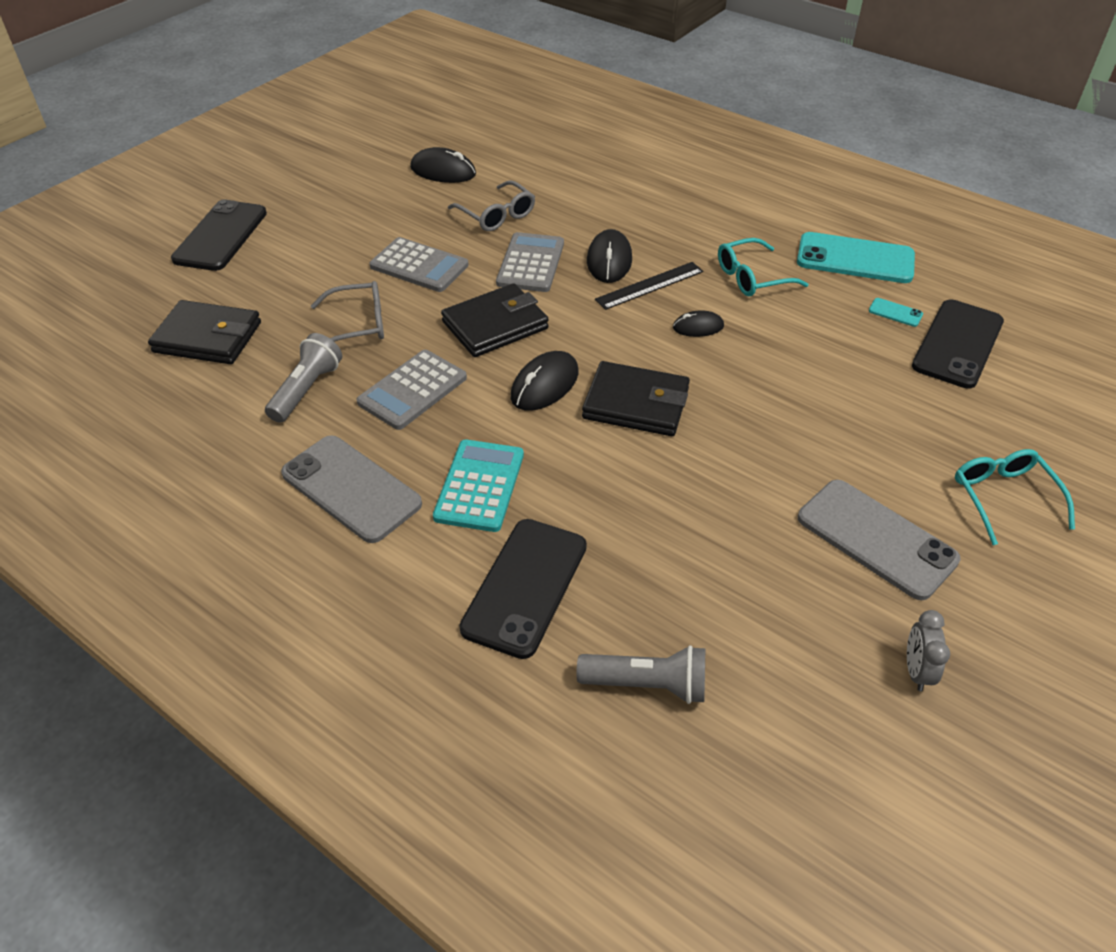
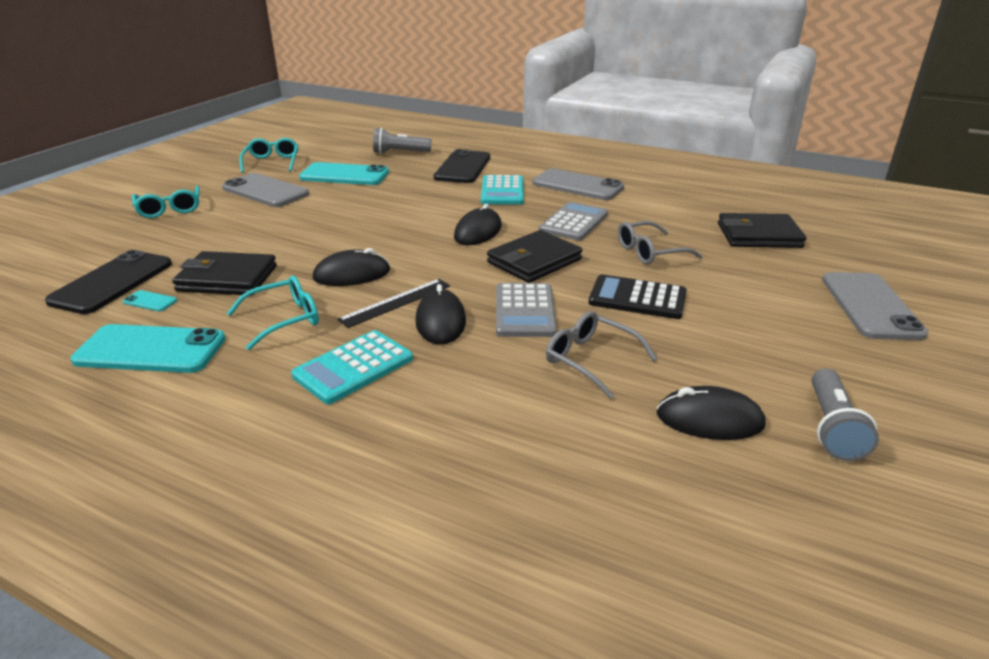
camera: 170 degrees right, 15 degrees down
black phone [171,199,267,271] -> grey phone [822,272,928,340]
grey flashlight [265,333,342,423] -> grey flashlight moved to [812,368,879,461]
grey calculator [369,237,469,292] -> black calculator [589,274,687,319]
black wallet [582,361,690,436] -> black wallet moved to [172,251,277,296]
black mouse [673,310,724,337] -> black mouse [313,248,390,286], size x1.61
grey clock [907,610,950,691] -> turquoise glasses [239,138,298,173]
none -> turquoise calculator [291,330,413,404]
none -> turquoise phone [299,162,389,185]

